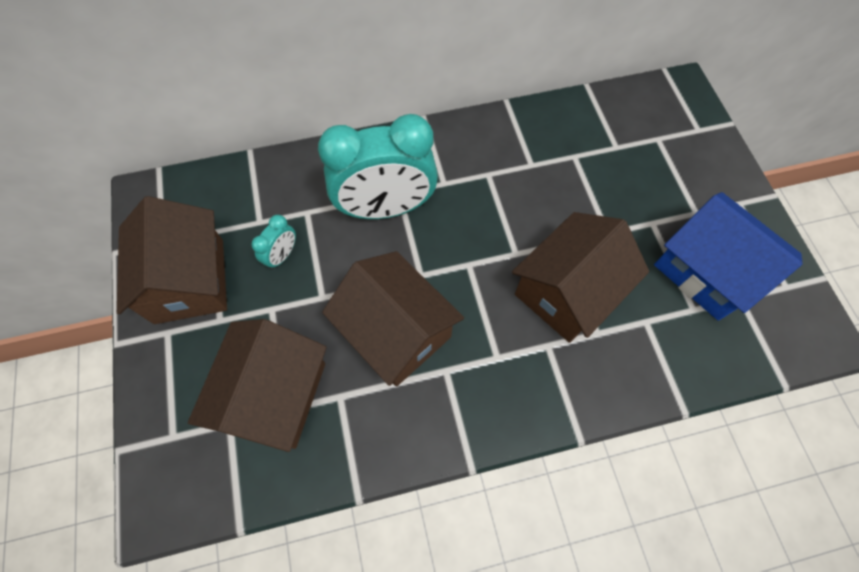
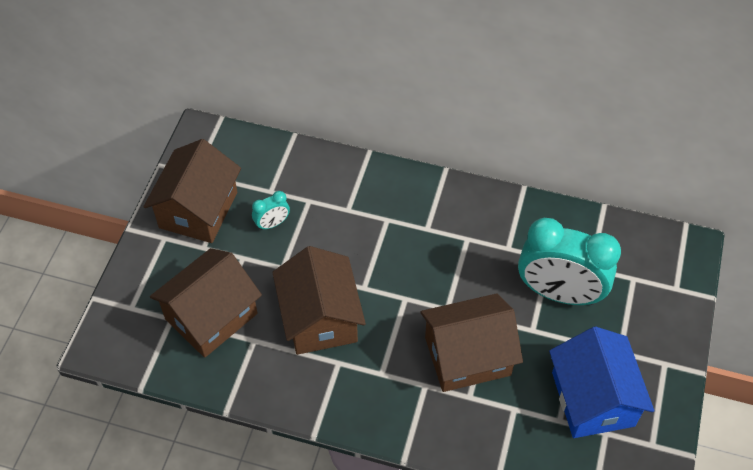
camera: 30 degrees right, 10 degrees down
turquoise clock [318,114,438,219] -> turquoise clock moved to [518,218,621,305]

